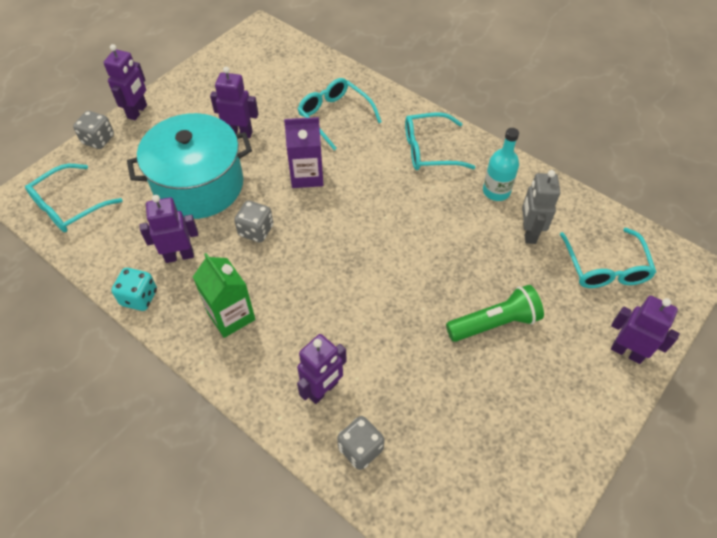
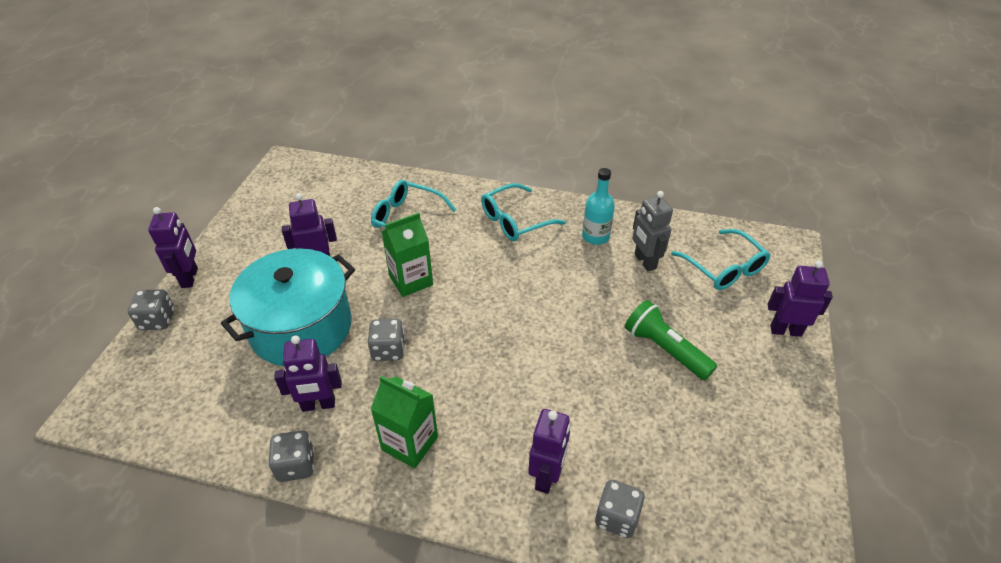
camera: 25 degrees left, 10 degrees down
turquoise glasses [25,164,122,232] -> none
turquoise dice [111,268,157,311] -> grey dice [268,430,314,482]
purple robot [139,195,198,263] -> purple robot turned 150 degrees counterclockwise [274,335,342,412]
purple carton [284,117,323,188] -> green carton [381,212,433,297]
green flashlight [446,285,544,342] -> green flashlight turned 90 degrees counterclockwise [625,300,717,380]

